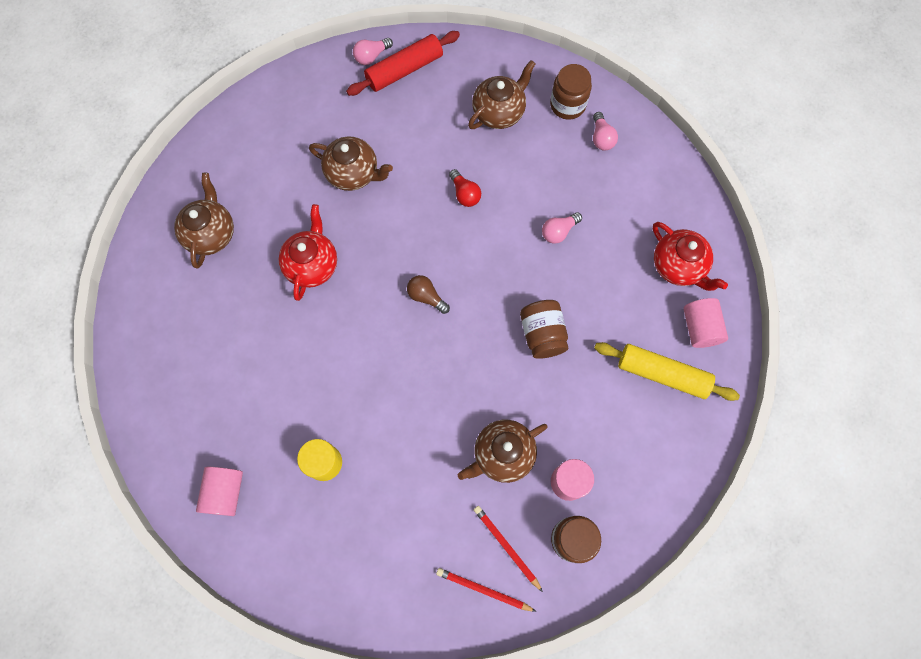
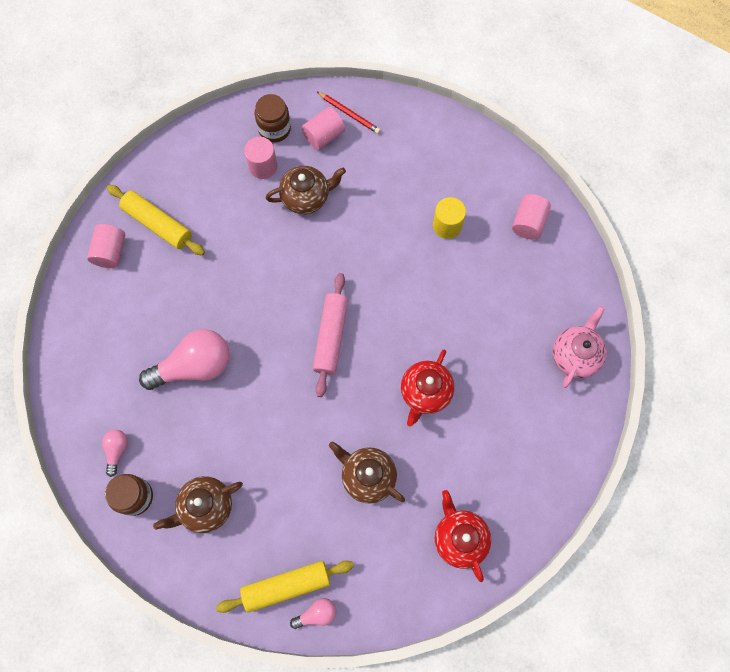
camera: 165 degrees left, 0 degrees up
brown teapot [174,173,234,268] -> none
red rolling pin [346,31,460,96] -> yellow rolling pin [216,561,354,613]
brown light bulb [407,275,450,314] -> pink rolling pin [313,273,348,397]
red light bulb [449,169,481,207] -> none
red pencil [474,506,543,592] -> pink cylinder [301,107,345,150]
brown jar [520,300,568,359] -> none
pink light bulb [542,212,582,244] -> pink light bulb [139,329,230,390], size x2.12
red teapot [653,222,728,291] -> red teapot moved to [435,490,492,582]
none -> pink teapot [553,306,607,388]

